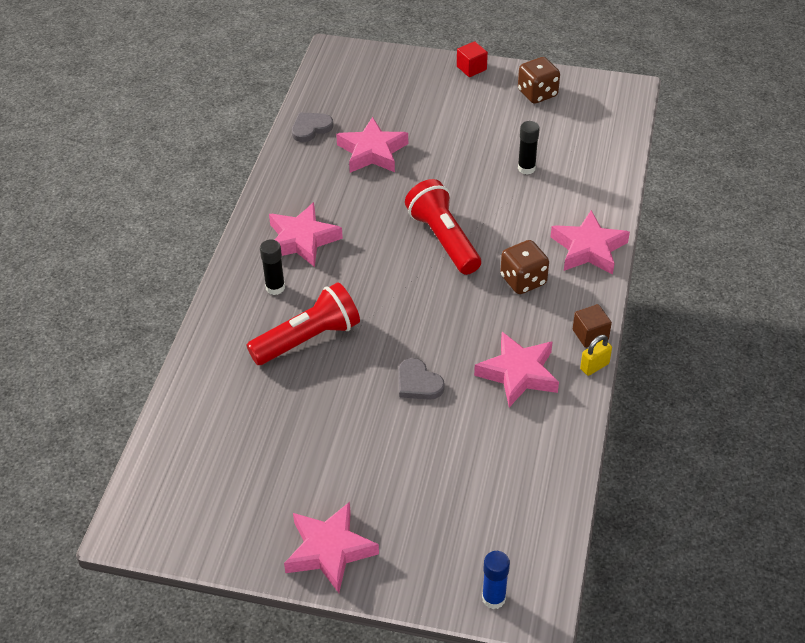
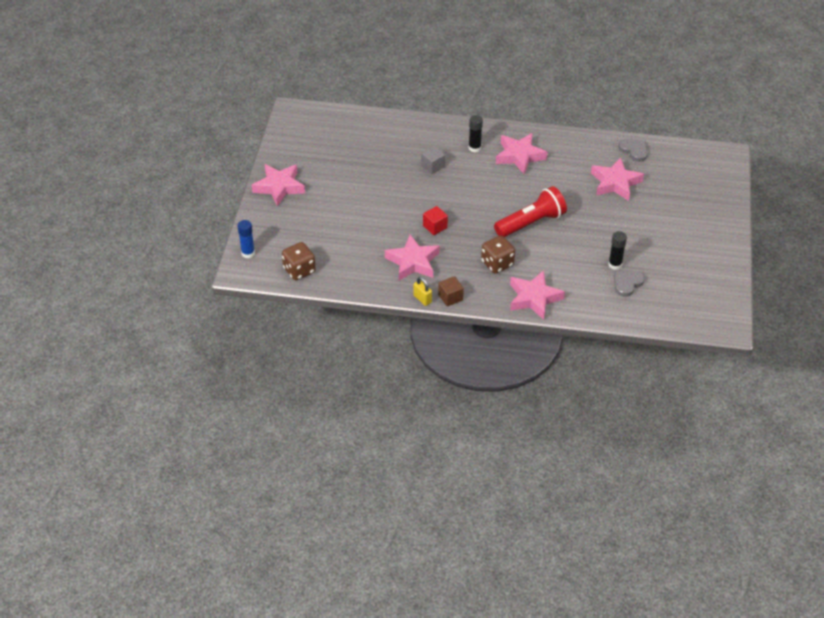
camera: 85 degrees right, 0 degrees up
red flashlight [246,283,360,365] -> grey cube [421,146,445,174]
grey heart [398,358,445,400] -> grey heart moved to [614,270,645,297]
red cube [457,41,488,77] -> red cube moved to [423,206,448,235]
brown dice [518,57,560,104] -> brown dice moved to [282,242,316,280]

